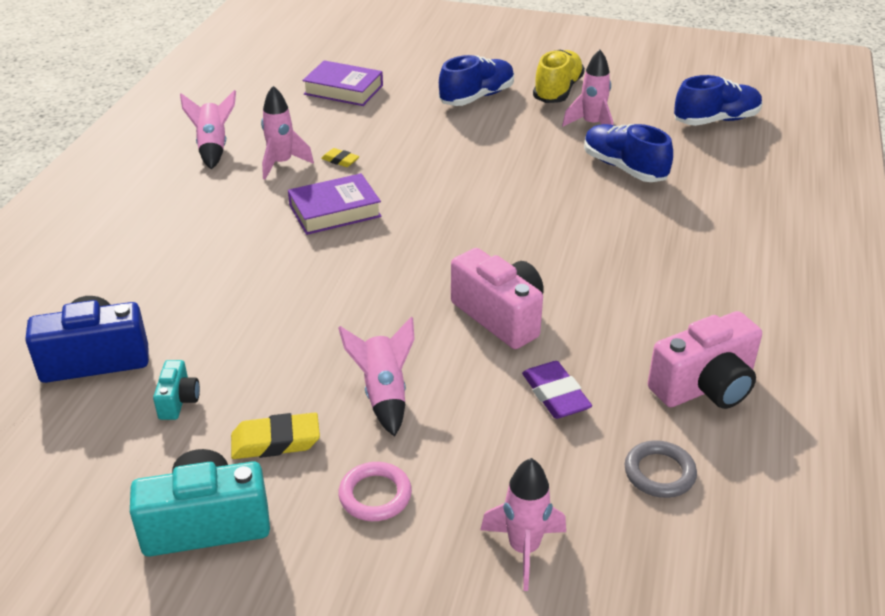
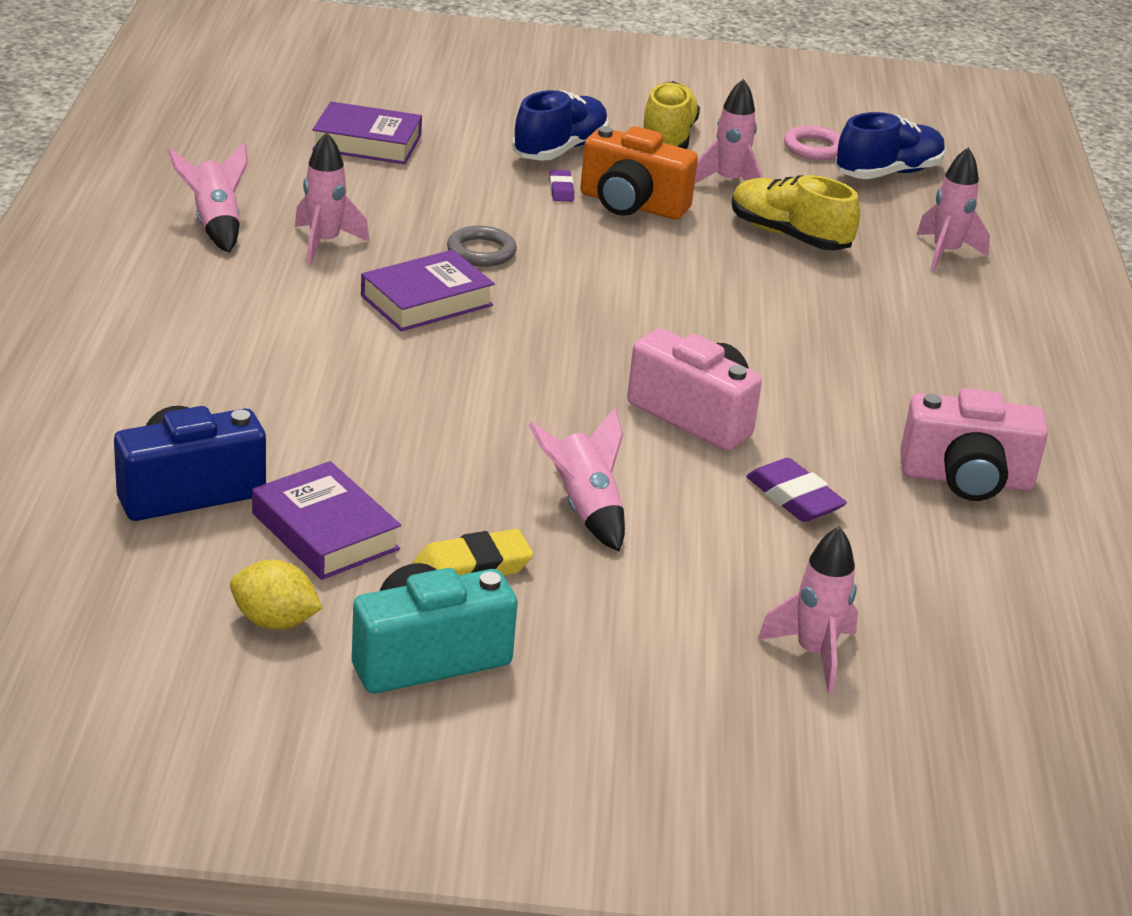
camera: 15 degrees left, 5 degrees down
turquoise camera [153,360,200,420] -> purple book [252,461,401,580]
yellow eraser [321,148,359,167] -> none
pink ring [338,462,412,521] -> pink ring moved to [784,126,840,160]
blue shoe [584,124,673,182] -> yellow shoe [732,175,860,251]
grey ring [624,440,697,498] -> grey ring moved to [447,226,517,267]
pink camera [648,311,762,409] -> pink camera turned 45 degrees clockwise [900,388,1048,501]
none -> yellow lemon [230,559,322,630]
none -> purple eraser [549,170,574,202]
none -> orange camera [580,126,698,220]
none -> pink rocket [916,147,990,271]

